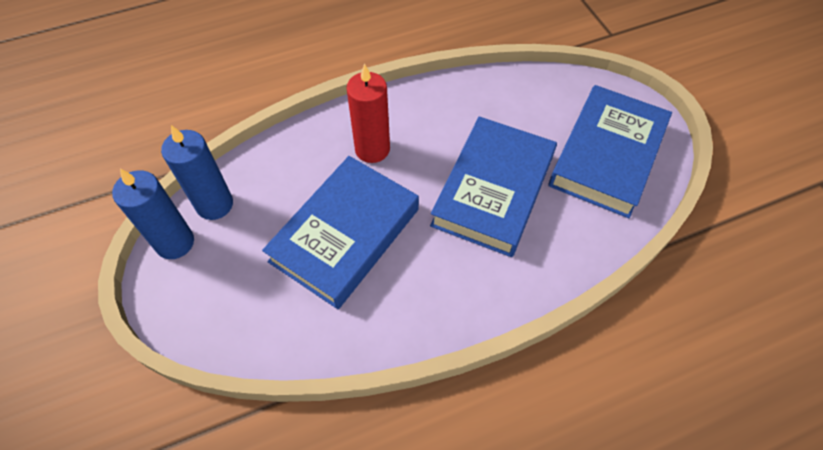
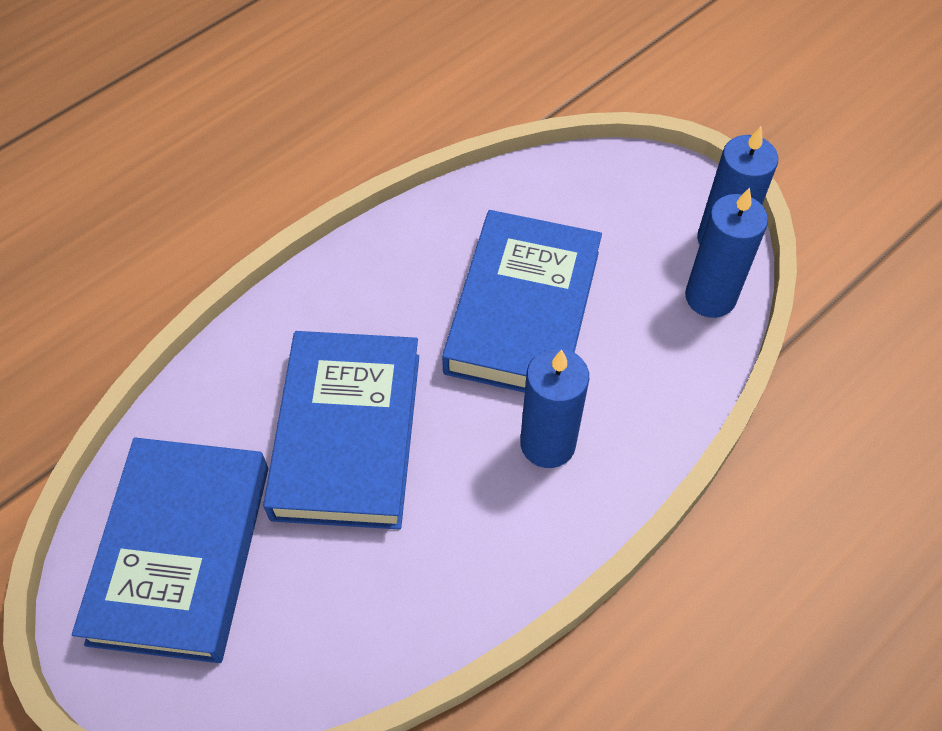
camera: 160 degrees right, 0 degrees up
red candle [346,63,390,163] -> blue candle [520,348,589,468]

